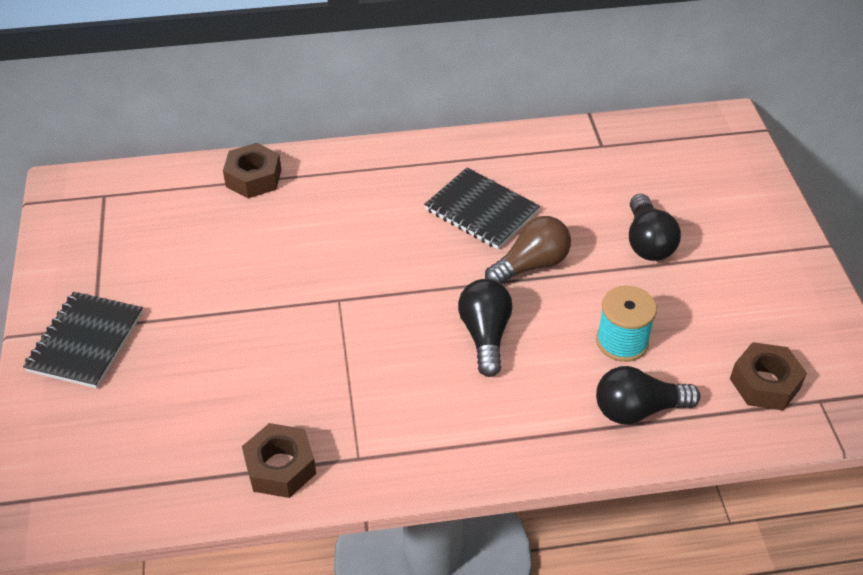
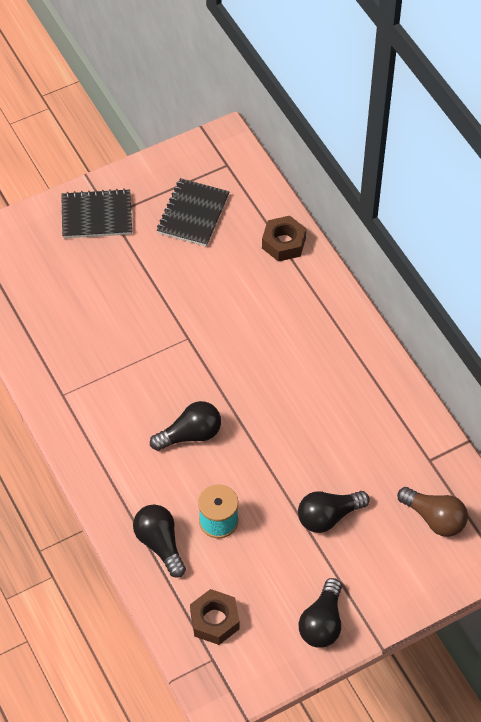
camera: 70 degrees right, 10 degrees up
brown nut [242,423,316,498] -> none
black notebook [424,168,540,249] -> black notebook moved to [157,178,230,247]
brown light bulb [485,216,571,284] -> brown light bulb moved to [397,487,468,537]
none -> black light bulb [299,578,342,648]

